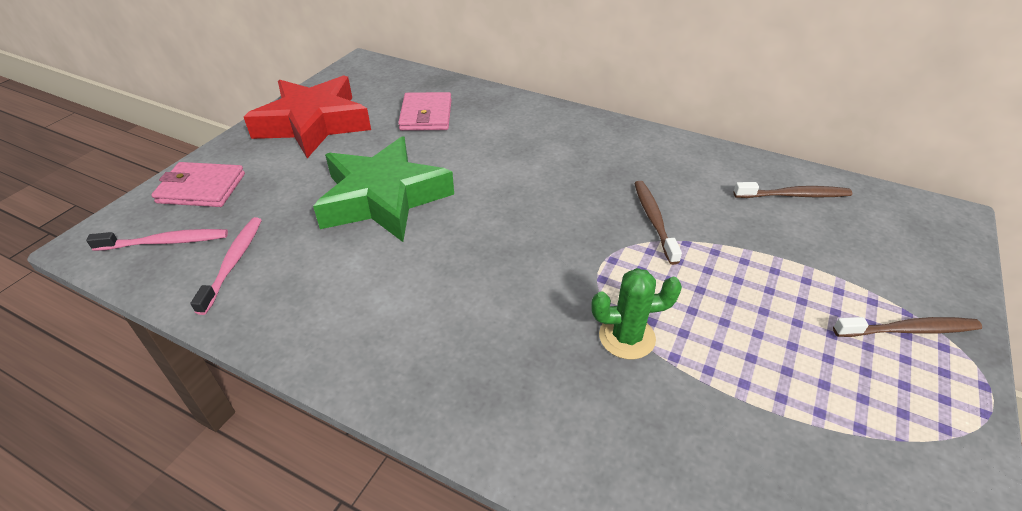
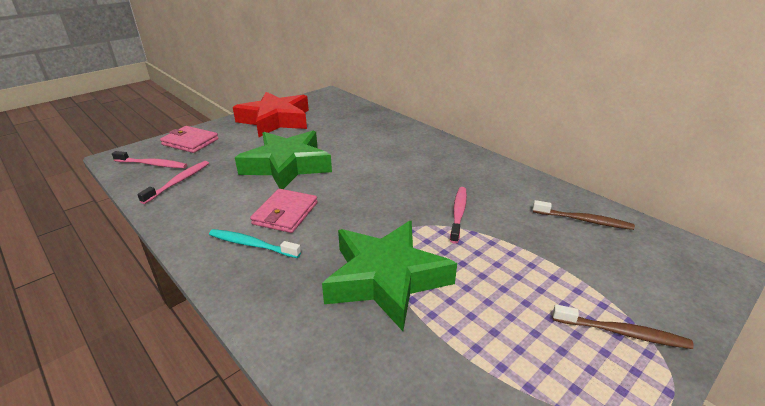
camera: 20 degrees right, 10 degrees down
pink wallet [398,92,452,131] -> pink wallet moved to [250,189,318,233]
green cactus [591,268,682,359] -> green star [322,221,457,331]
brown toothbrush [634,181,682,265] -> pink toothbrush [450,187,467,244]
none -> turquoise toothbrush [209,229,301,258]

